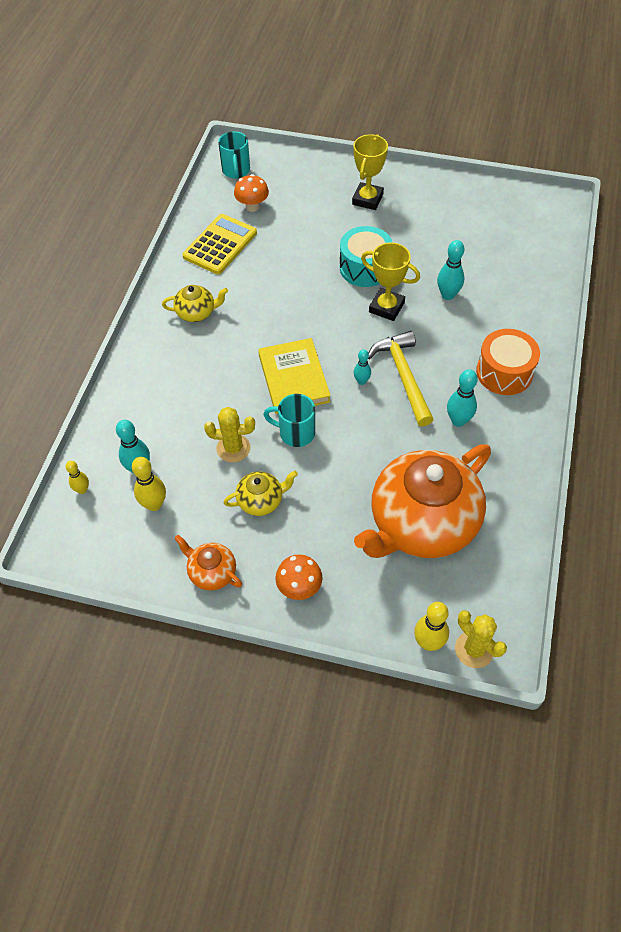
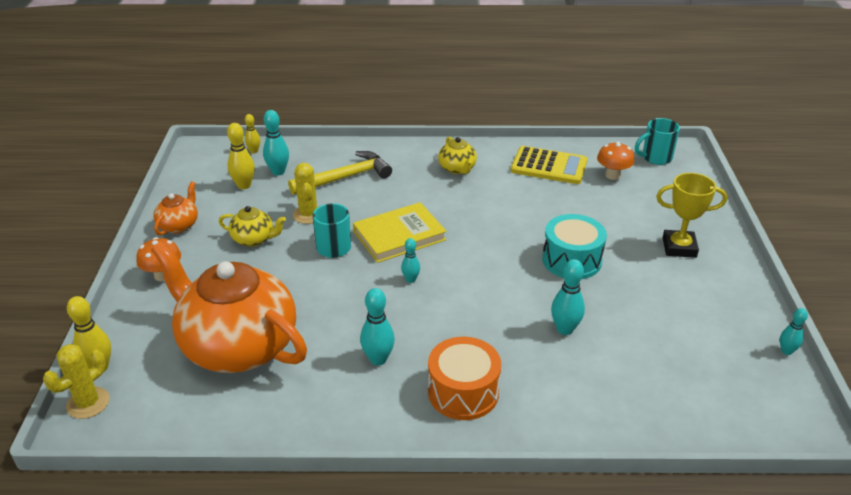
camera: 75 degrees right, 20 degrees down
yellow teapot [223,471,298,516] -> yellow teapot turned 45 degrees counterclockwise [219,206,286,247]
yellow trophy [361,242,420,321] -> none
yellow hammer [368,331,434,427] -> yellow hammer moved to [288,151,392,195]
none -> turquoise bowling pin [780,308,808,355]

